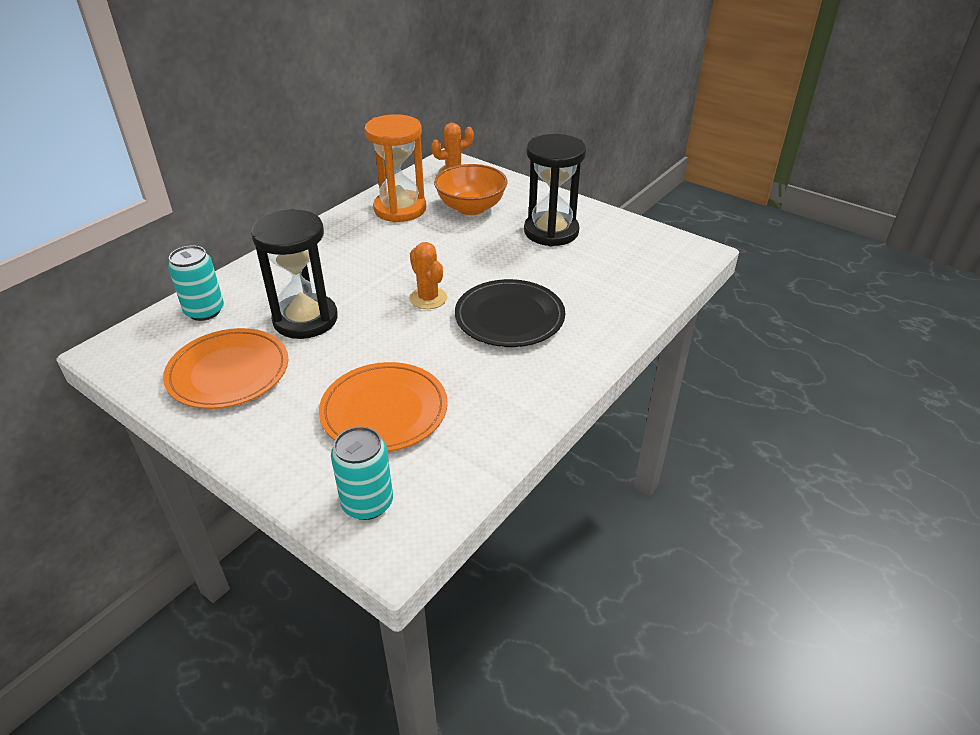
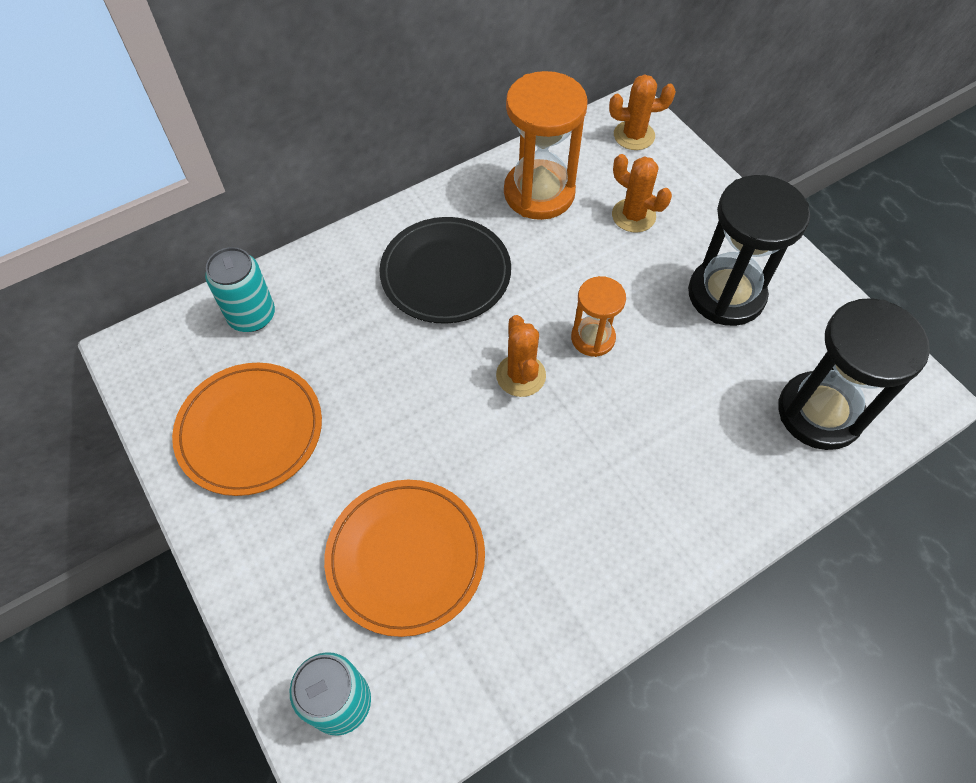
camera: 20 degrees right, 20 degrees up
black hourglass [251,209,338,339] -> black hourglass moved to [778,298,930,450]
orange bowl [434,164,508,215] -> orange cactus [612,154,672,232]
black plate [455,279,565,347] -> black plate moved to [379,217,511,324]
none -> orange hourglass [571,276,626,357]

